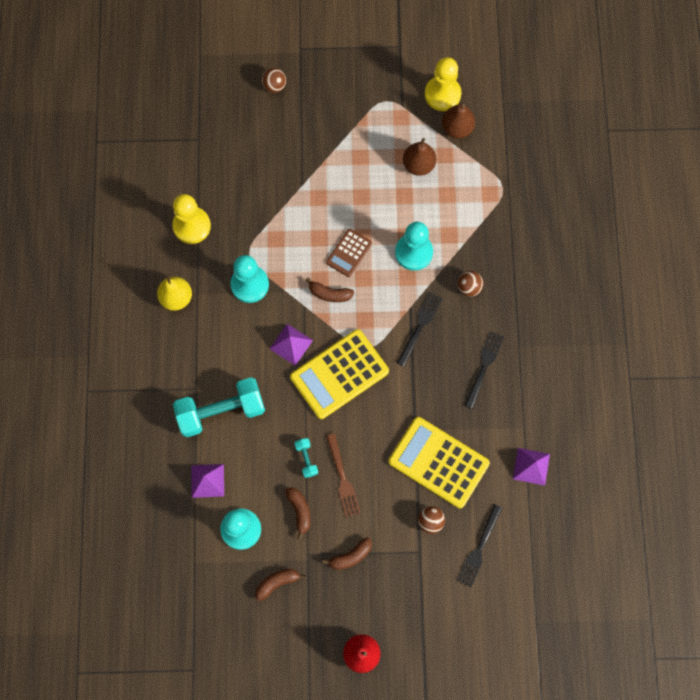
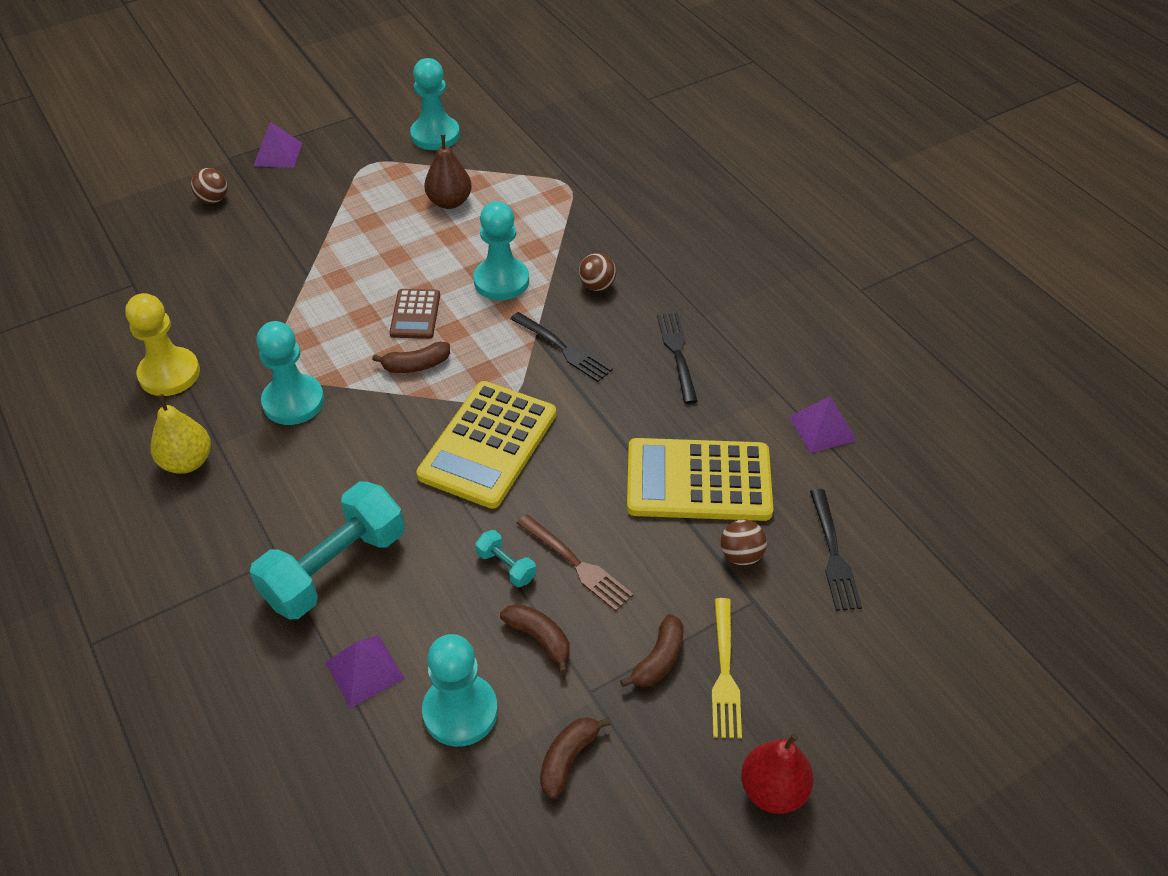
camera: 30 degrees left, 25 degrees down
purple pyramid [270,324,313,366] -> purple pyramid moved to [254,122,302,168]
black fork [397,292,443,367] -> black fork turned 135 degrees clockwise [510,312,613,382]
yellow pawn [425,57,461,111] -> turquoise pawn [410,58,460,150]
brown pear [442,104,475,138] -> none
none -> yellow fork [712,598,742,739]

